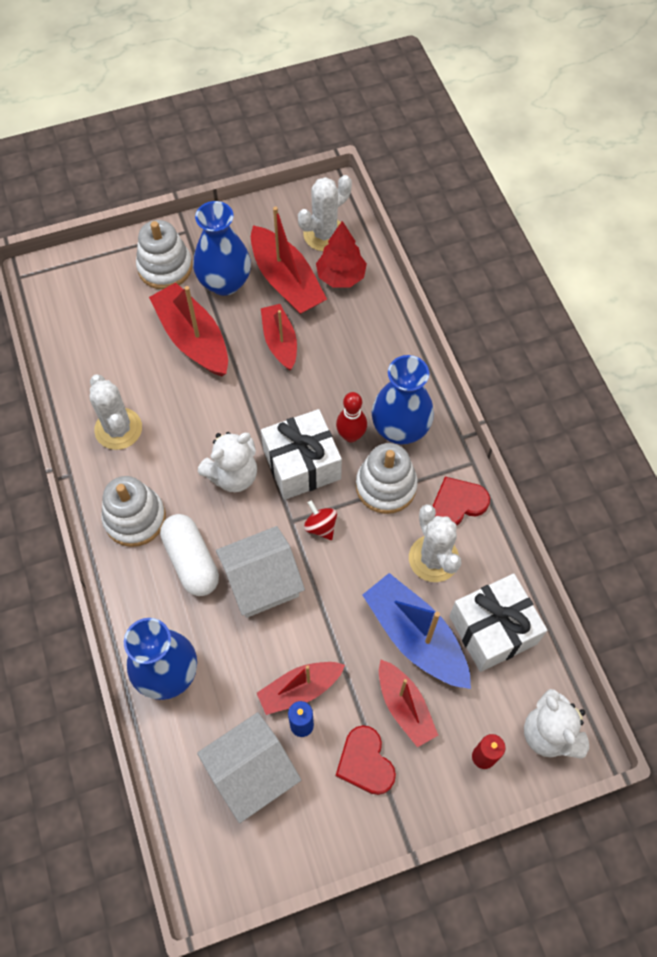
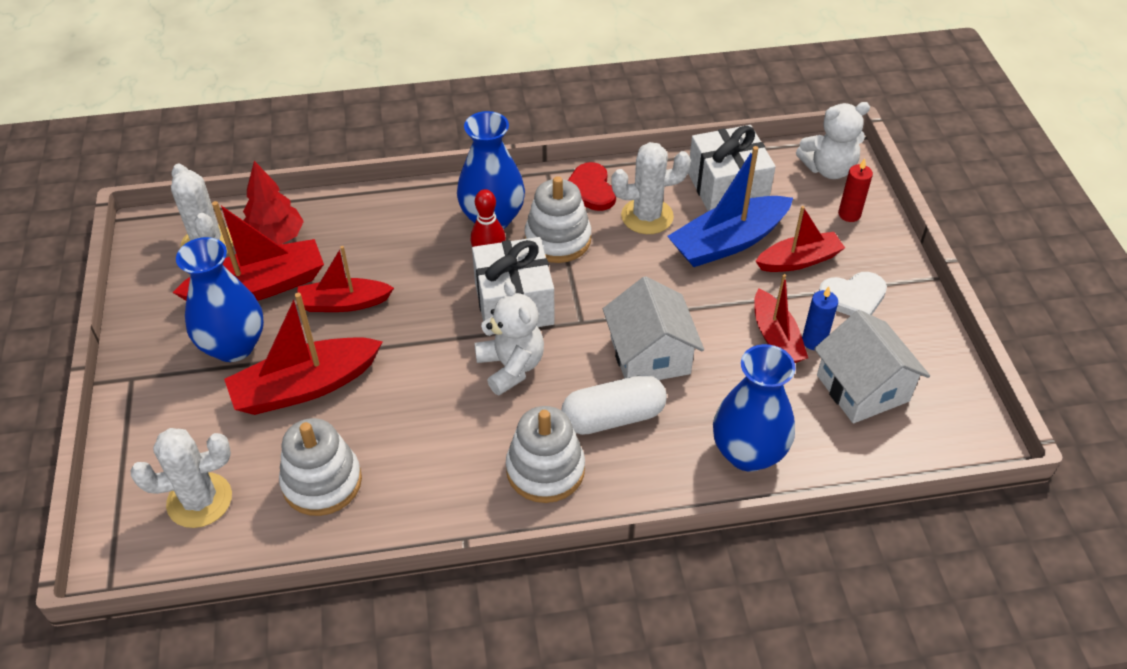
camera: 80 degrees left, 15 degrees down
white cactus [90,374,142,450] -> white cactus moved to [131,428,232,528]
white stacking toy [136,220,192,290] -> white stacking toy moved to [279,418,362,516]
red spinning top [304,500,337,540] -> none
red heart [336,725,396,795] -> white heart [819,272,887,316]

